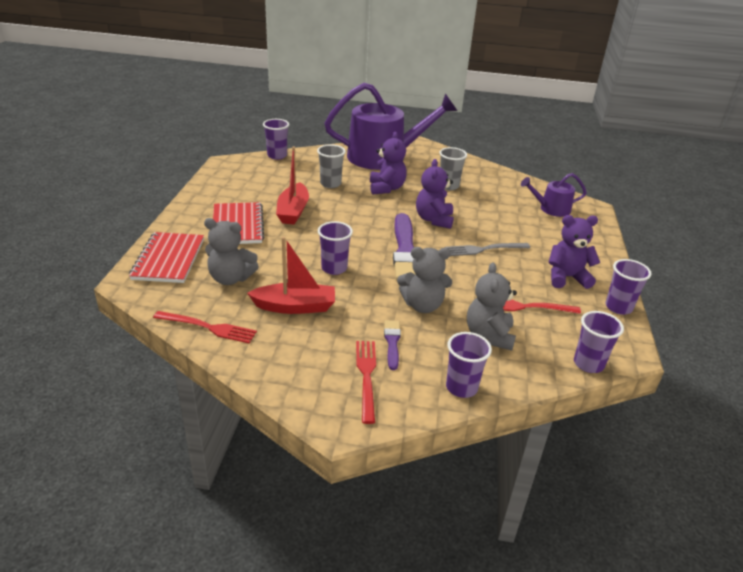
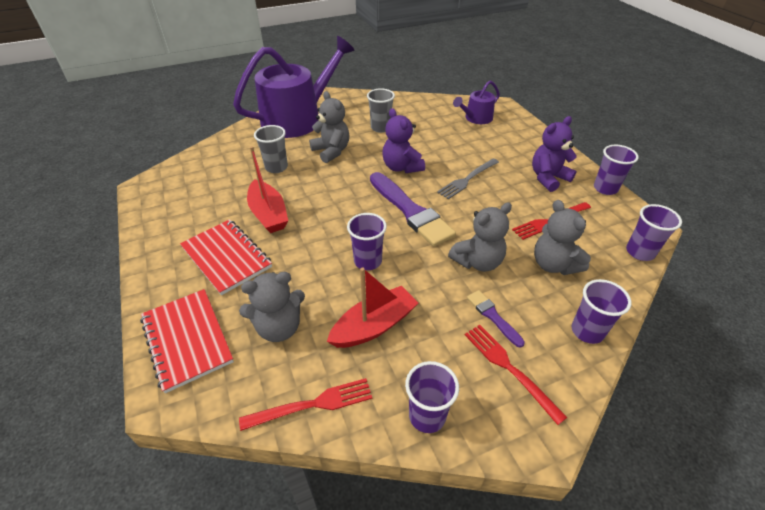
camera: 30 degrees left, 10 degrees up
purple cup [263,119,289,160] -> purple cup moved to [405,361,459,433]
purple teddy bear [370,132,407,195] -> grey teddy bear [309,91,349,163]

